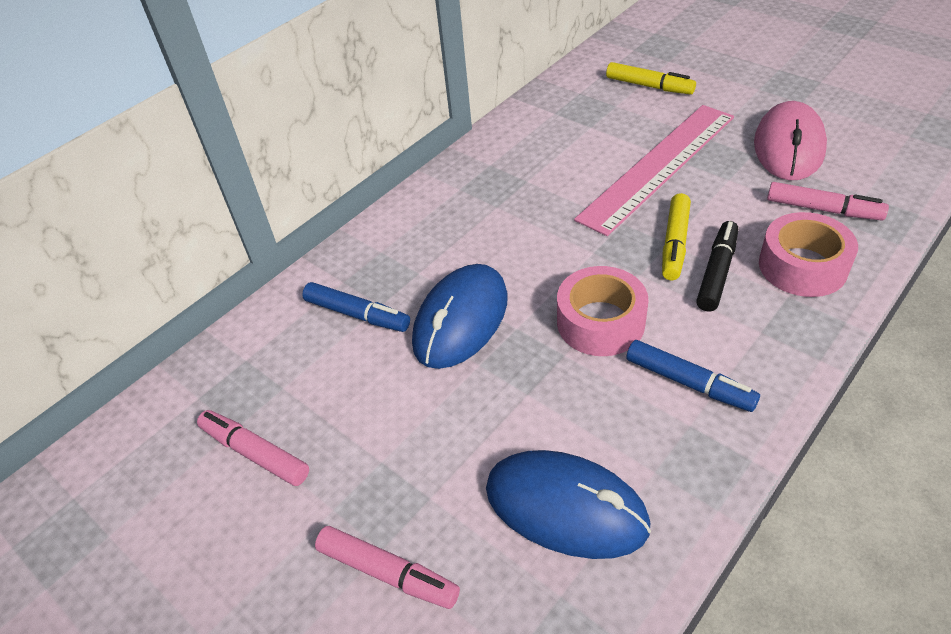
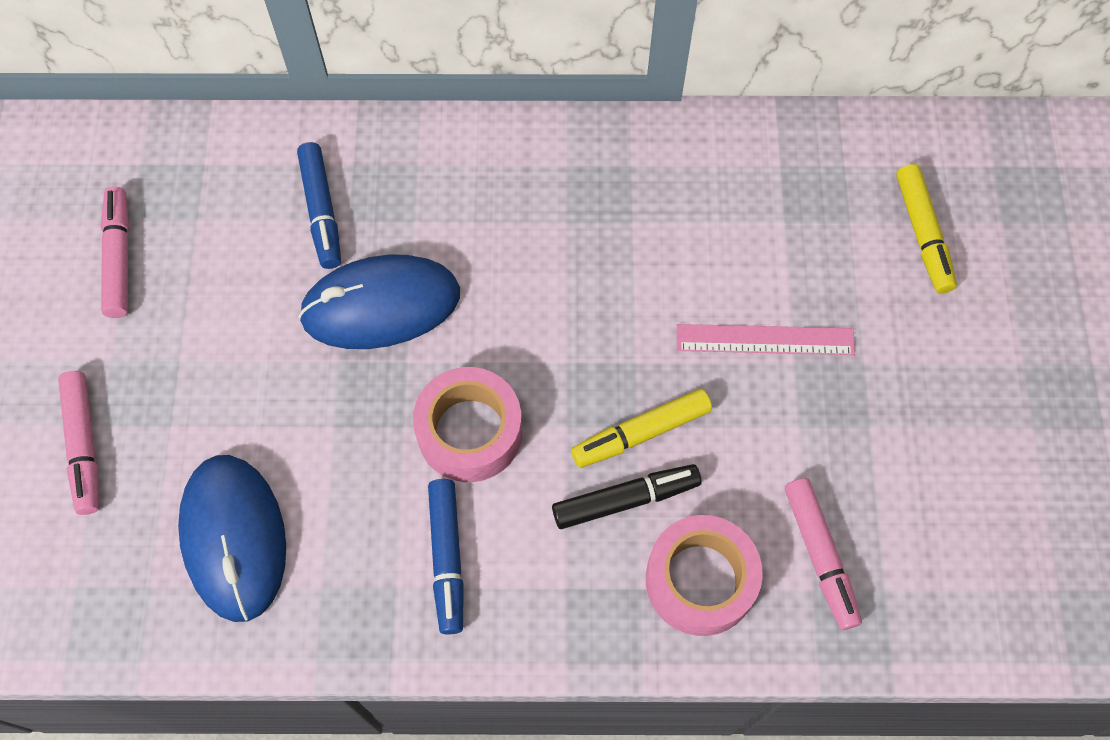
camera: 45 degrees right, 20 degrees up
pink ruler [574,105,734,236] -> pink ruler [677,324,855,355], size x0.54
pink mouse [754,101,827,180] -> none

